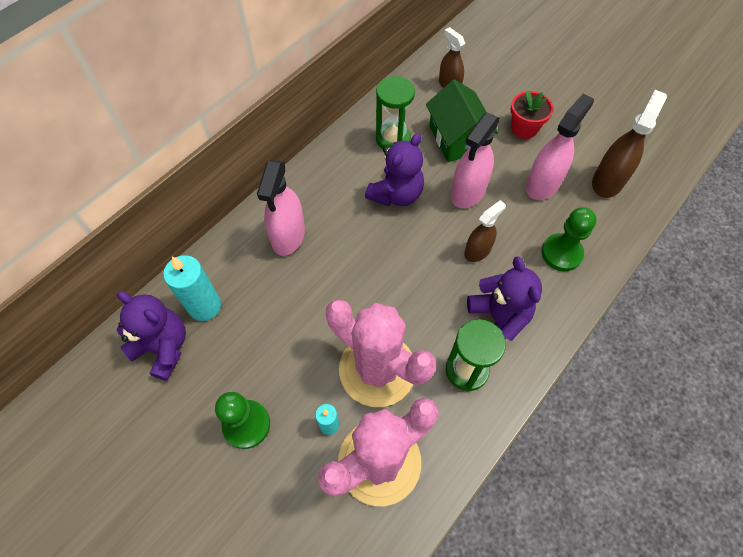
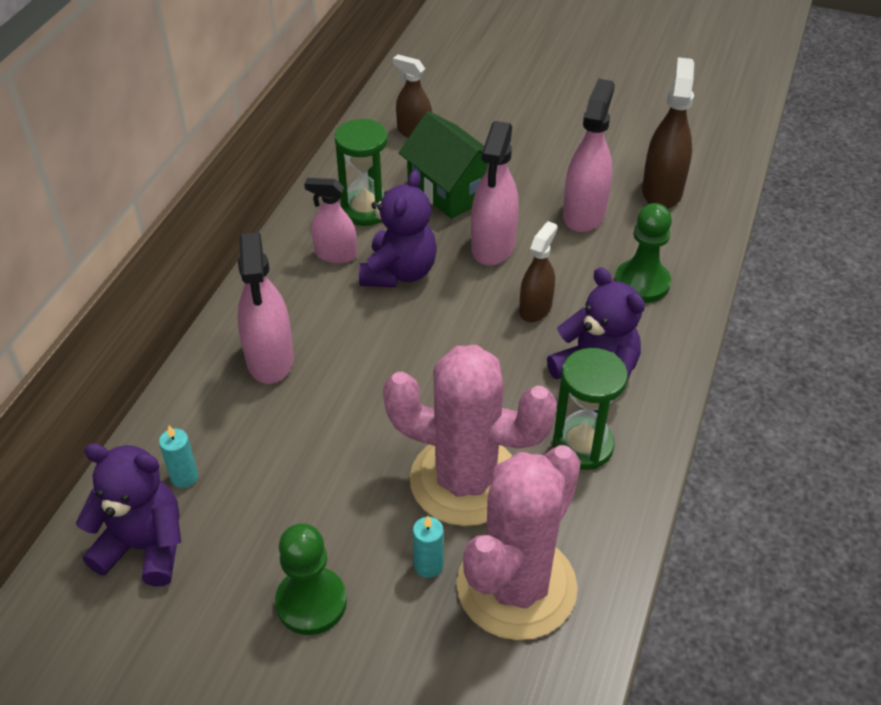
camera: 20 degrees left, 15 degrees down
turquoise candle [163,255,221,321] -> turquoise candle [159,426,198,488], size x0.54
red flower pot [510,90,554,139] -> none
none -> pink spray bottle [304,178,357,263]

